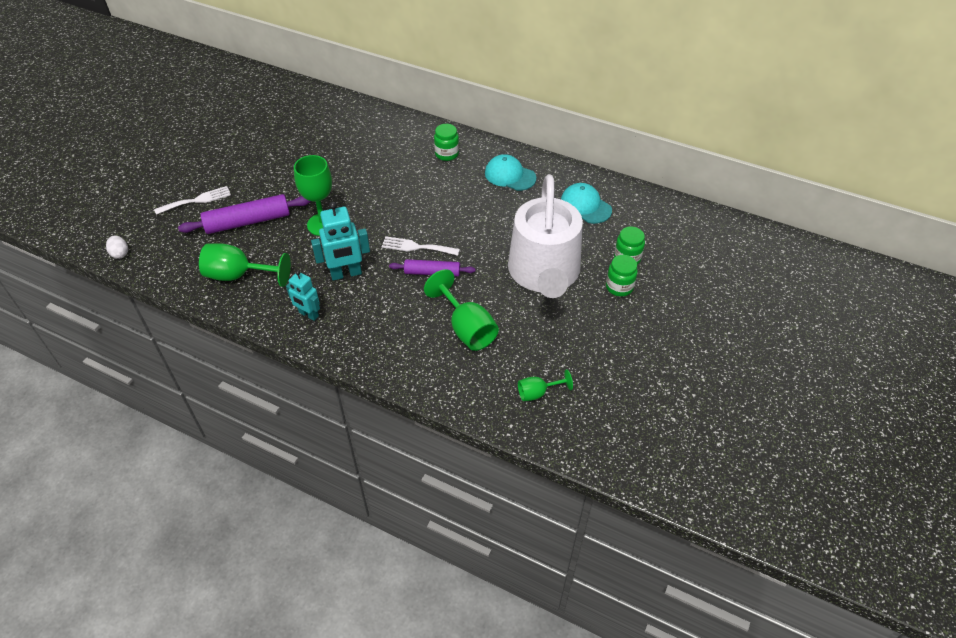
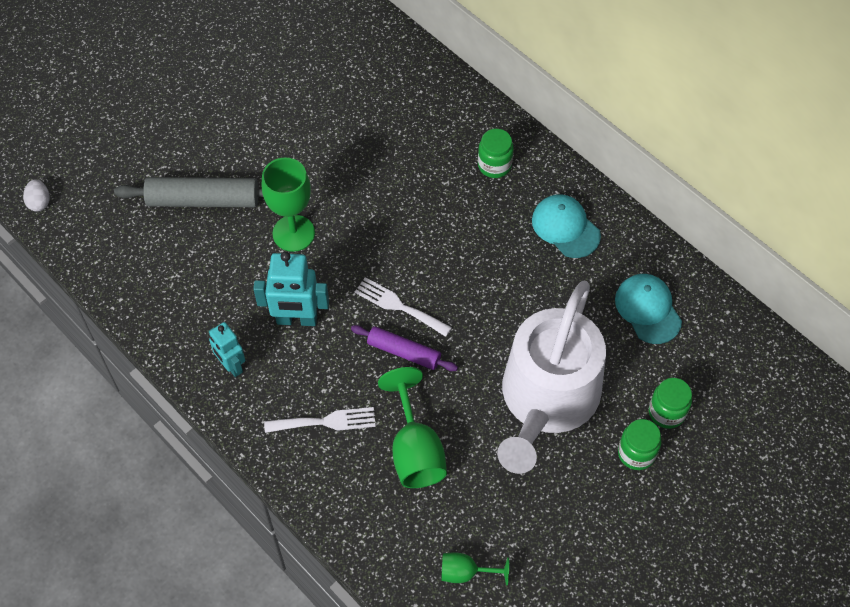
camera: 20 degrees right, 10 degrees up
white fork [154,186,231,215] -> white fork moved to [264,407,376,433]
purple rolling pin [178,194,311,234] -> grey rolling pin [114,177,263,207]
green goblet [199,243,291,287] -> none

